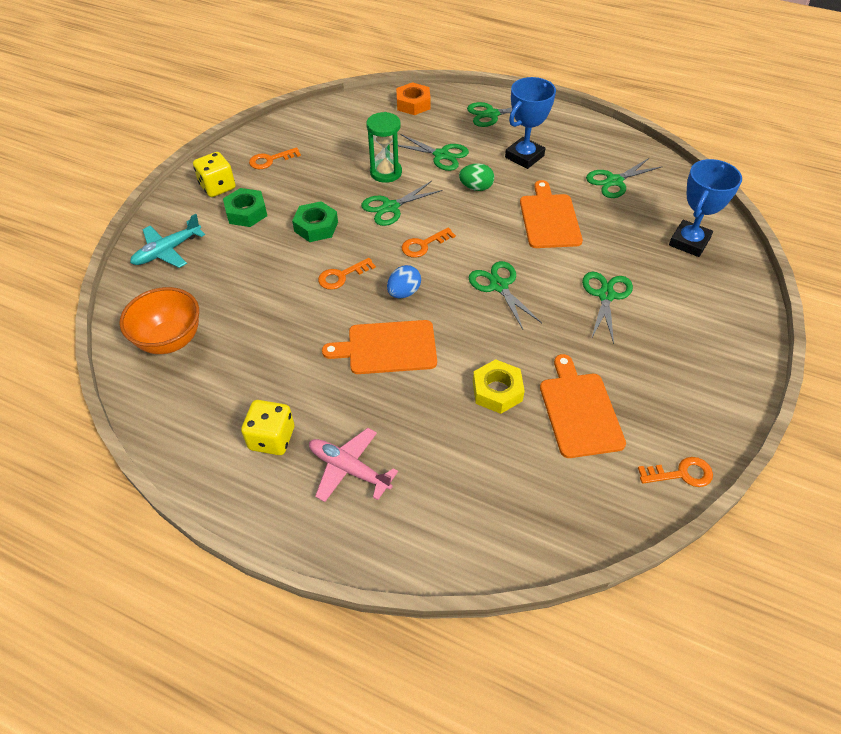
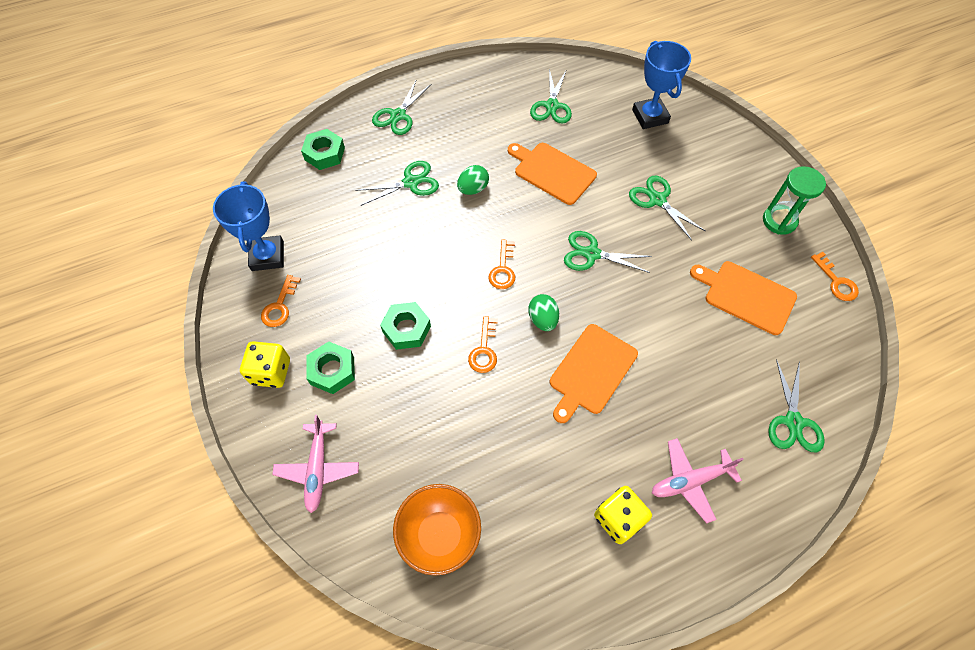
camera: 50 degrees left, 10 degrees up
turquoise plane [130,214,205,268] -> pink plane [272,415,359,513]
green scissors [361,181,442,226] -> green scissors moved to [768,359,825,453]
green hourglass [366,112,402,183] -> green hourglass moved to [763,166,826,235]
blue egg [387,265,421,298] -> green egg [528,294,559,331]
orange nut [396,82,431,115] -> green nut [301,129,345,170]
yellow nut [473,359,525,414] -> none
blue trophy [505,77,556,169] -> blue trophy moved to [213,181,284,271]
orange key [638,457,713,487] -> orange key turned 120 degrees clockwise [811,252,859,301]

